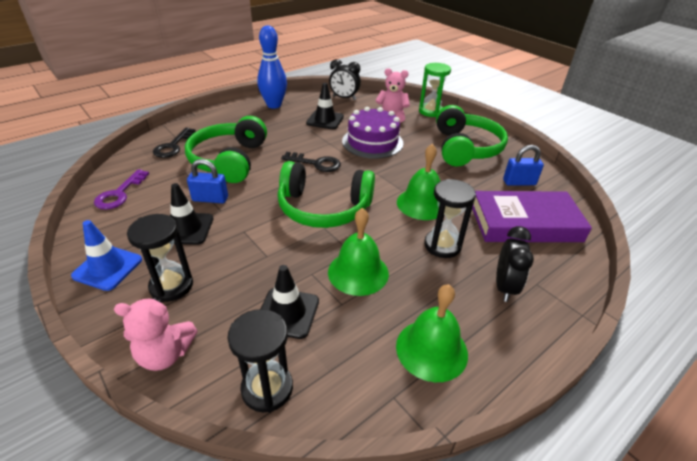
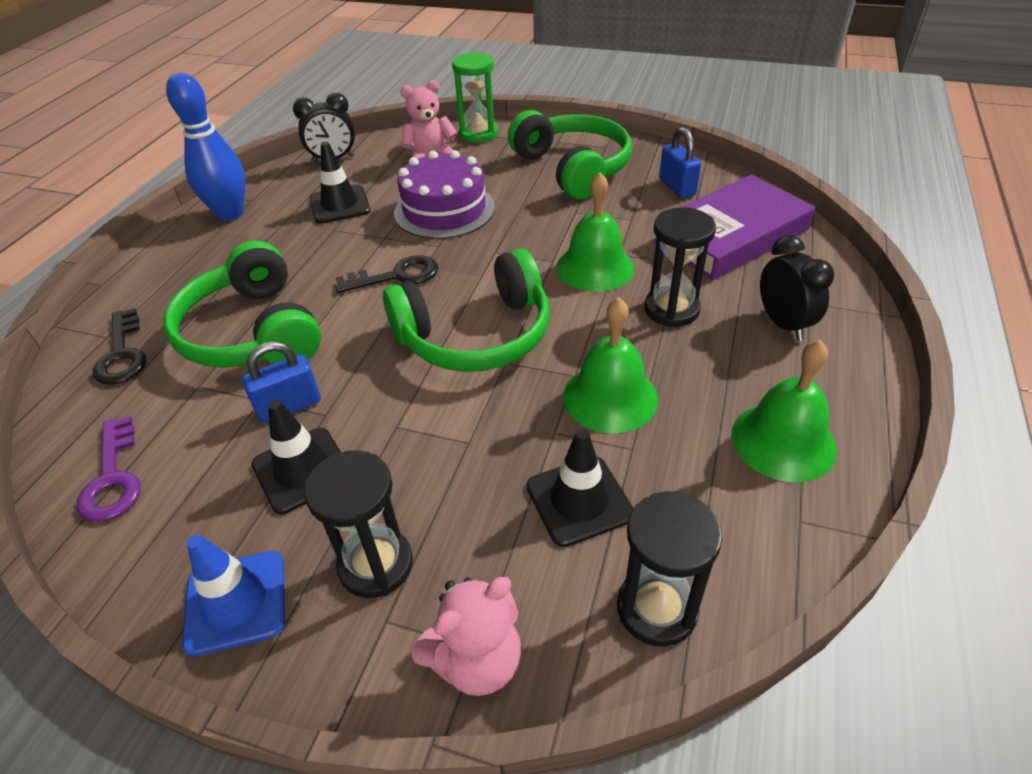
camera: 30 degrees left, 5 degrees up
blue padlock [503,145,544,186] -> blue padlock turned 75 degrees counterclockwise [659,127,701,198]

